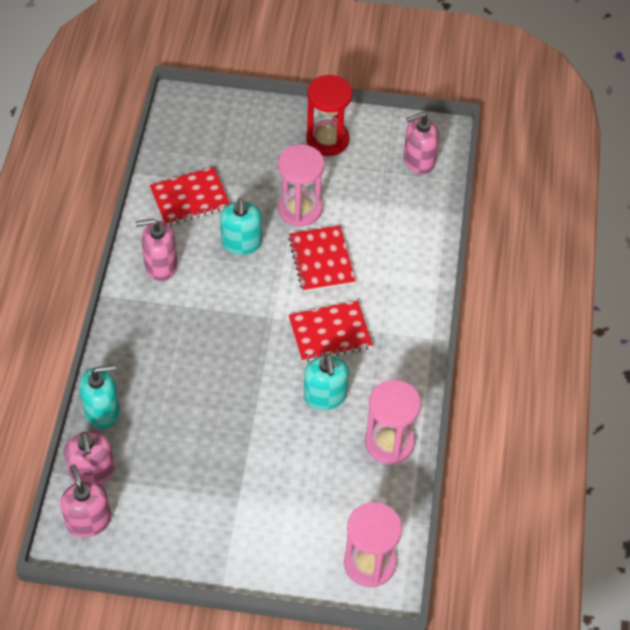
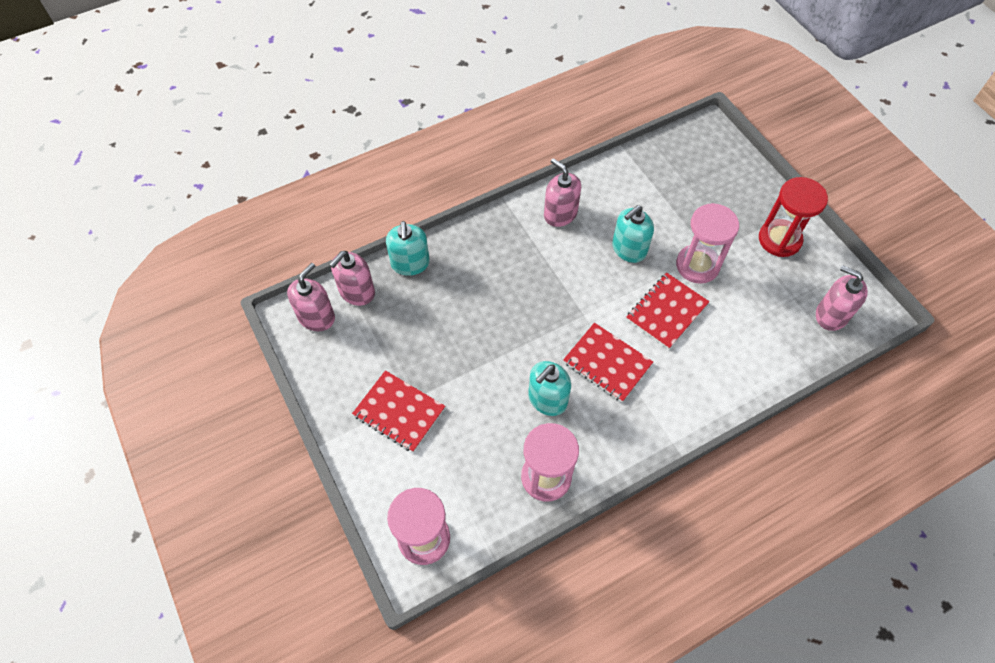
camera: 55 degrees right, 5 degrees up
turquoise soap dispenser [79,365,120,429] -> turquoise soap dispenser turned 45 degrees clockwise [386,221,430,276]
red notebook [149,167,230,225] -> red notebook moved to [352,370,445,452]

